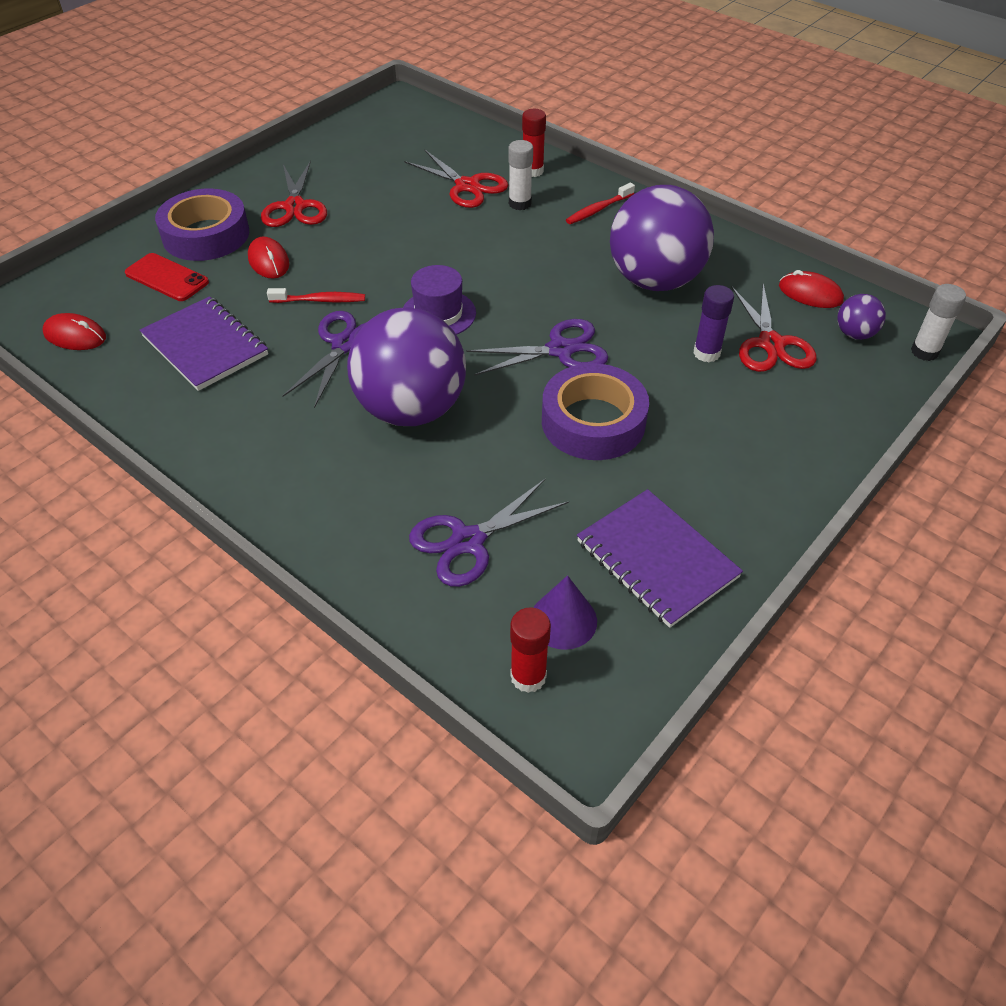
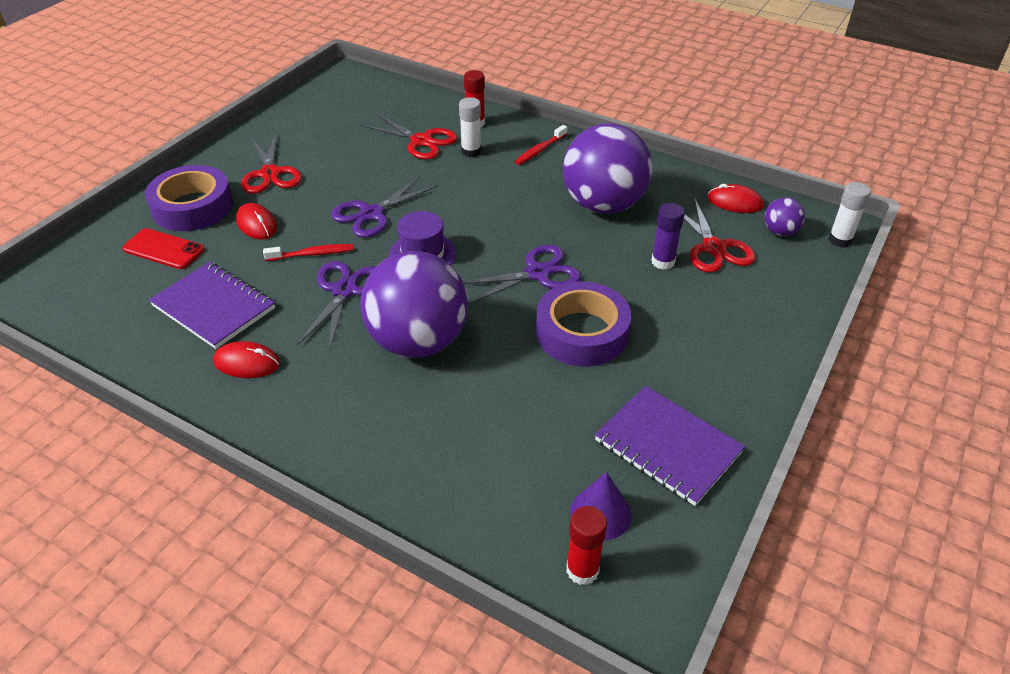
camera: 10 degrees left, 5 degrees down
red mouse [43,313,106,350] -> red mouse moved to [213,341,280,378]
purple scissors [409,479,569,587] -> purple scissors moved to [331,176,438,238]

